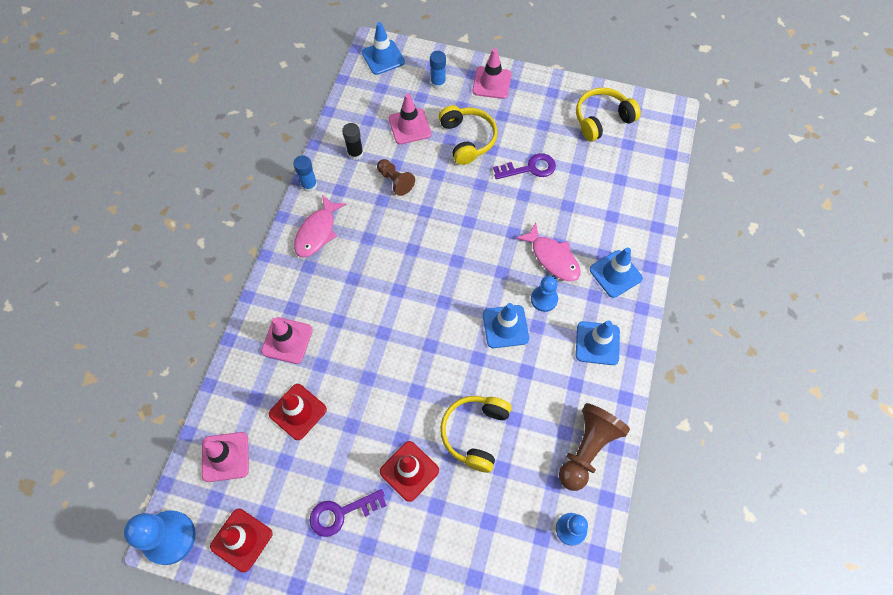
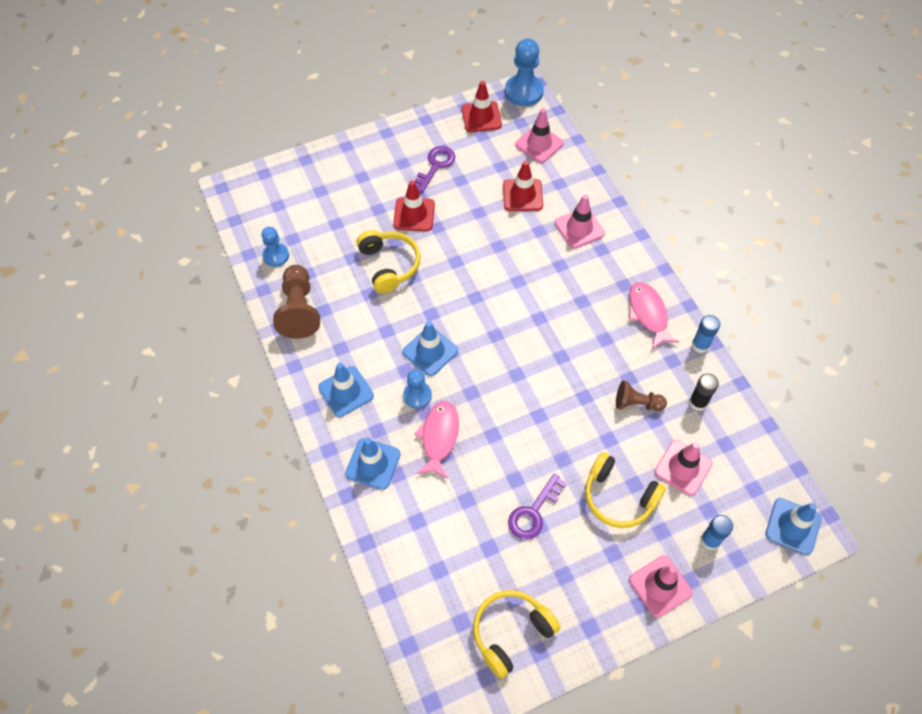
camera: 140 degrees right, 5 degrees down
pink fish [516,222,580,281] -> pink fish turned 90 degrees clockwise [414,401,459,479]
yellow headphones [576,88,641,142] -> yellow headphones turned 150 degrees counterclockwise [473,590,560,679]

